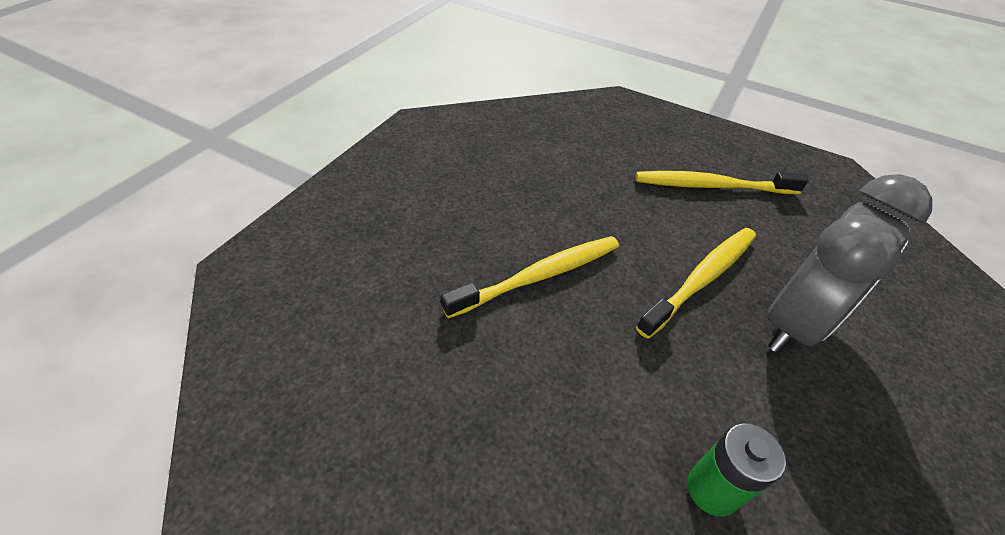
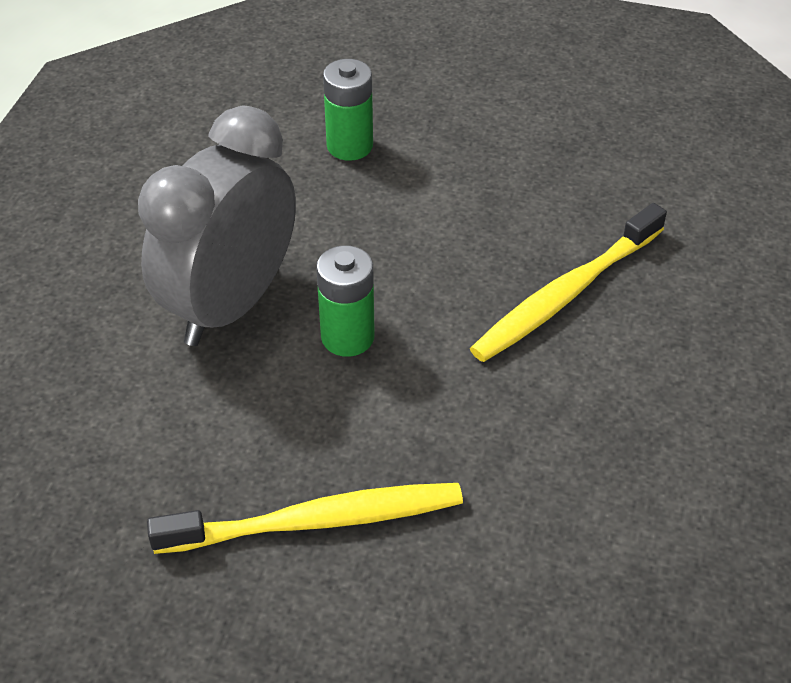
camera: 170 degrees right, 0 degrees up
yellow toothbrush [636,228,756,339] -> green battery [316,245,375,357]

